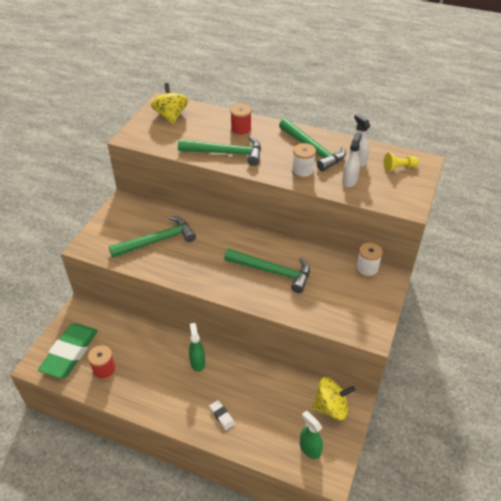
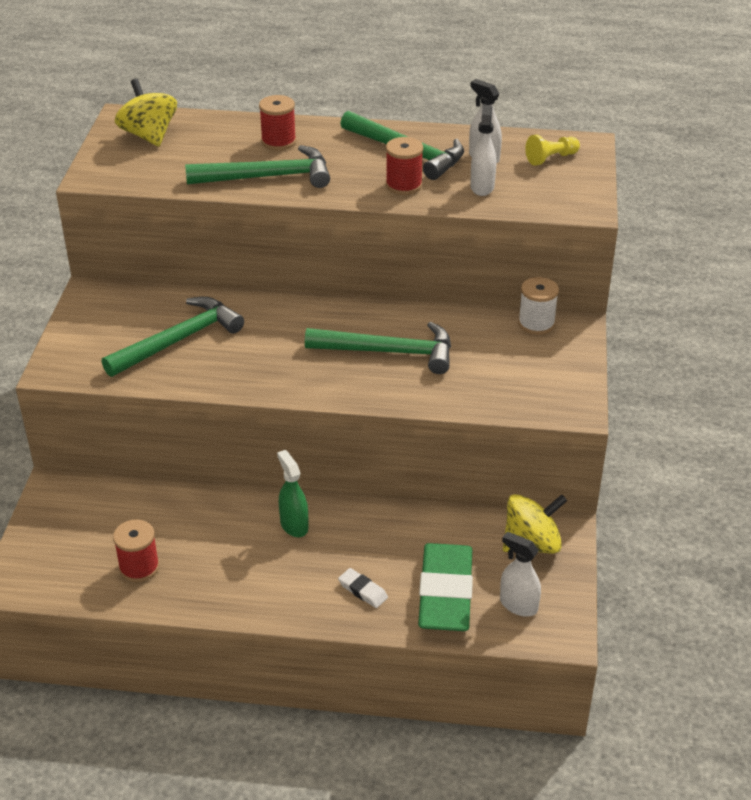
camera: 15 degrees left, 5 degrees down
green eraser [38,323,98,378] -> green eraser moved to [418,543,473,631]
white spool [292,143,316,179] -> red spool [386,137,423,195]
green spray bottle [300,411,323,459] -> white spray bottle [500,532,541,616]

